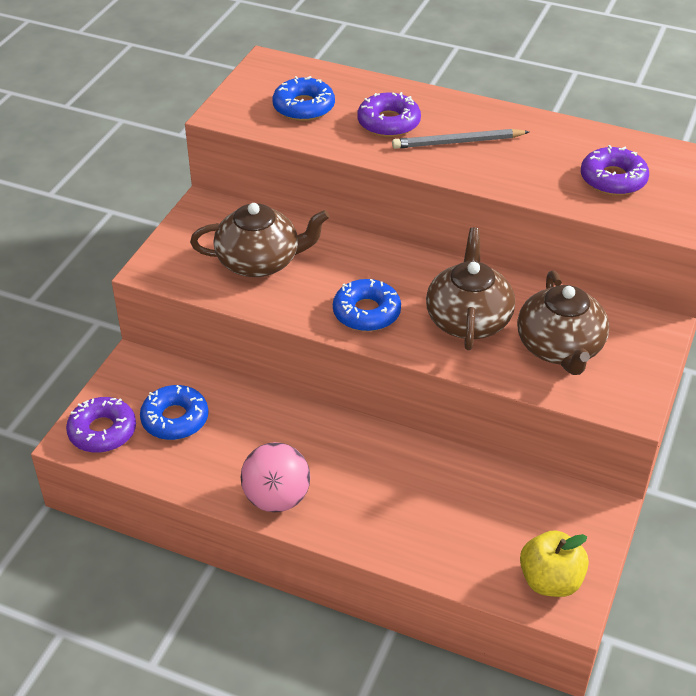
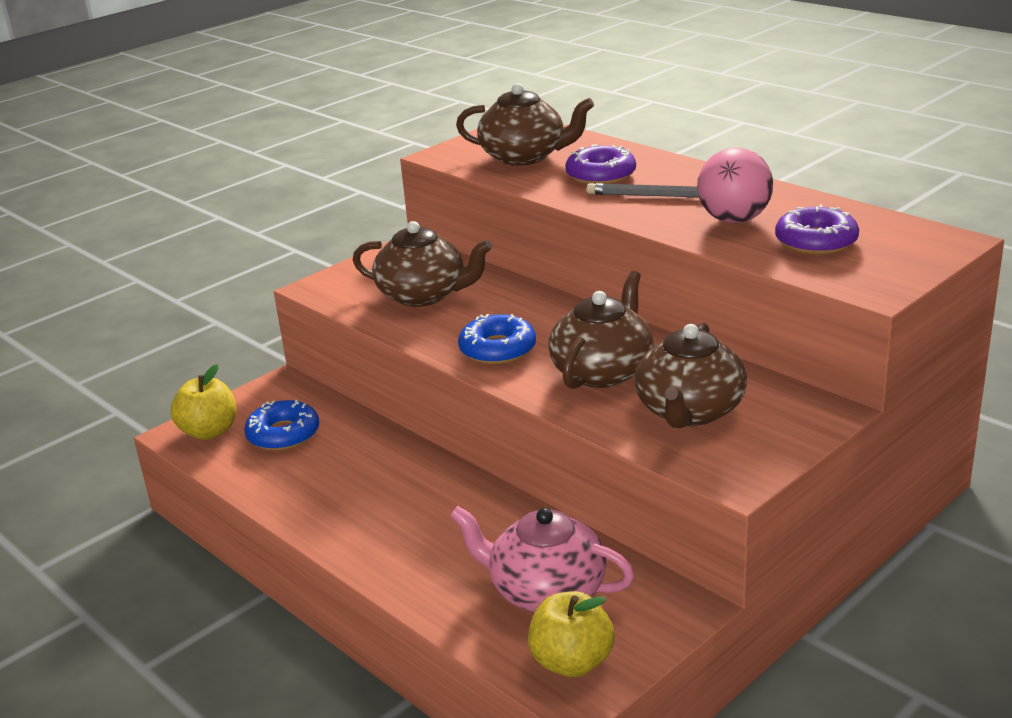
camera: 25 degrees right, 15 degrees down
purple donut [66,397,136,453] -> yellow apple [171,364,237,440]
pink ball [240,442,310,512] -> pink ball moved to [697,148,773,223]
blue donut [272,76,335,121] -> brown teapot [456,83,594,166]
none -> pink teapot [450,506,634,612]

